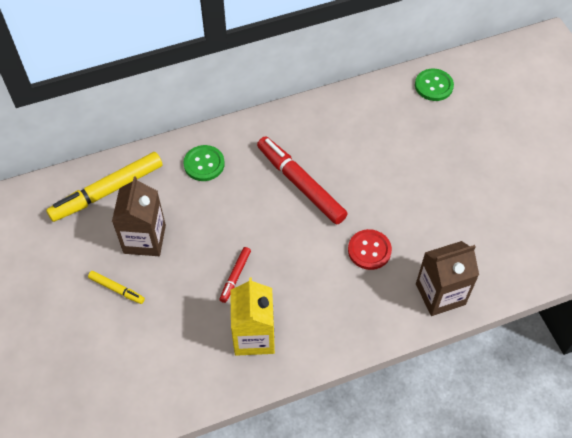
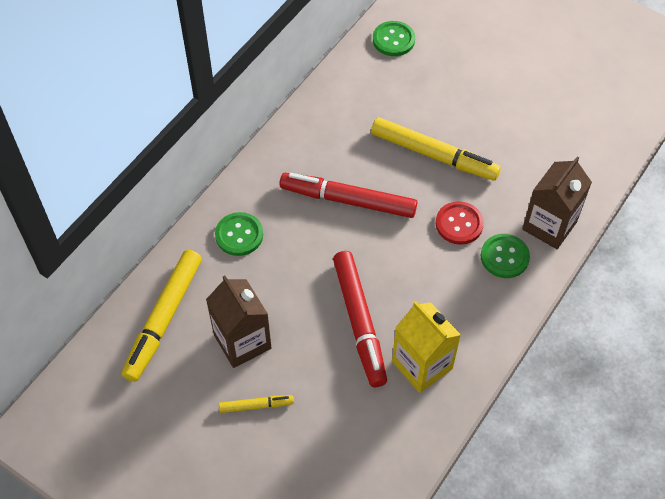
camera: 35 degrees left, 0 degrees up
red marker [219,247,251,303] -> red marker [333,251,387,387], size x2.07
none -> yellow marker [371,117,501,181]
none -> green button [481,234,530,278]

